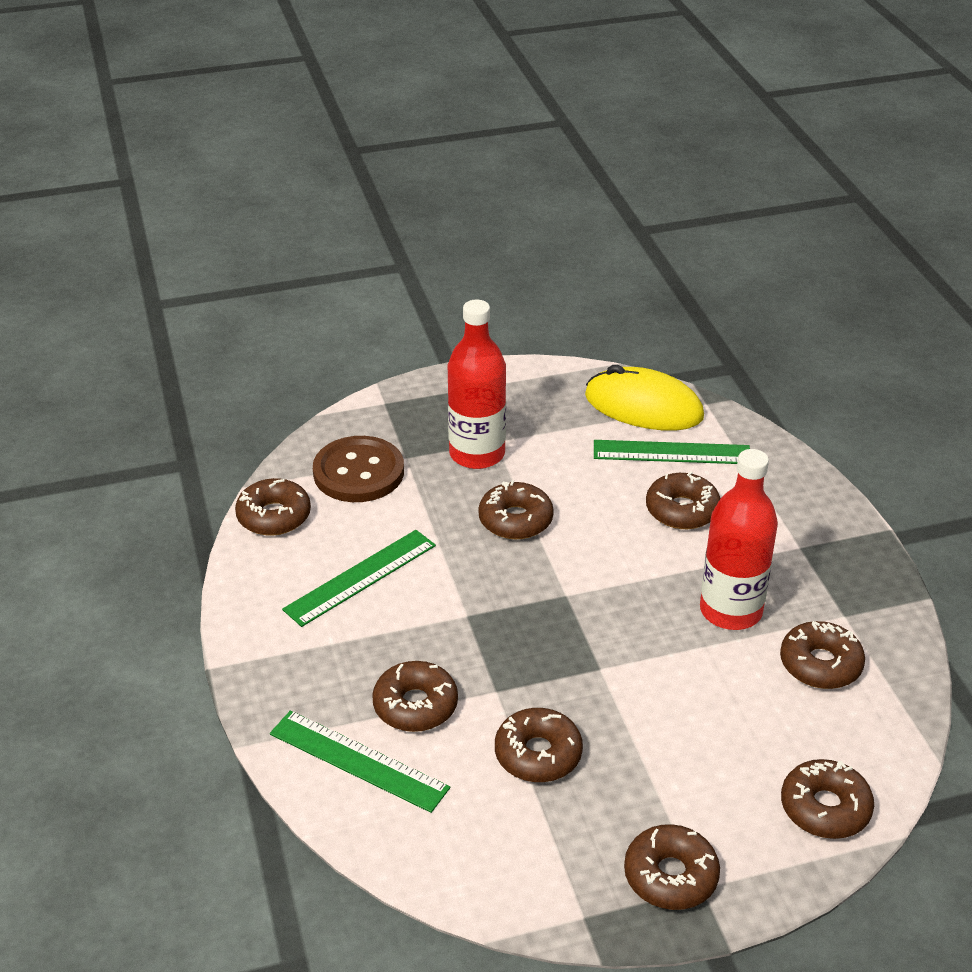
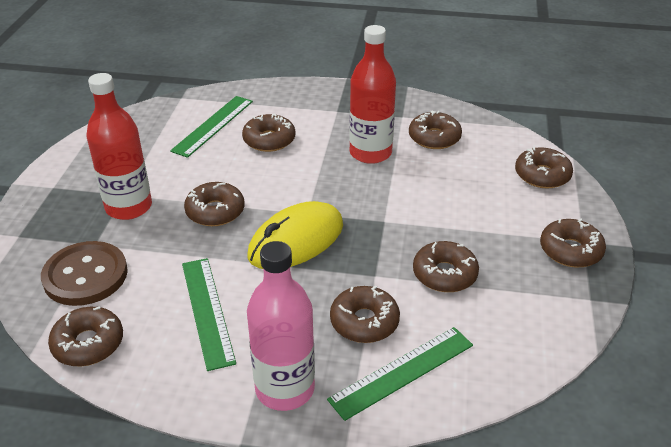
camera: 65 degrees left, 0 degrees up
yellow mouse [585,365,704,431] -> yellow mouse moved to [248,201,343,269]
none -> pink bottle [247,241,315,411]

